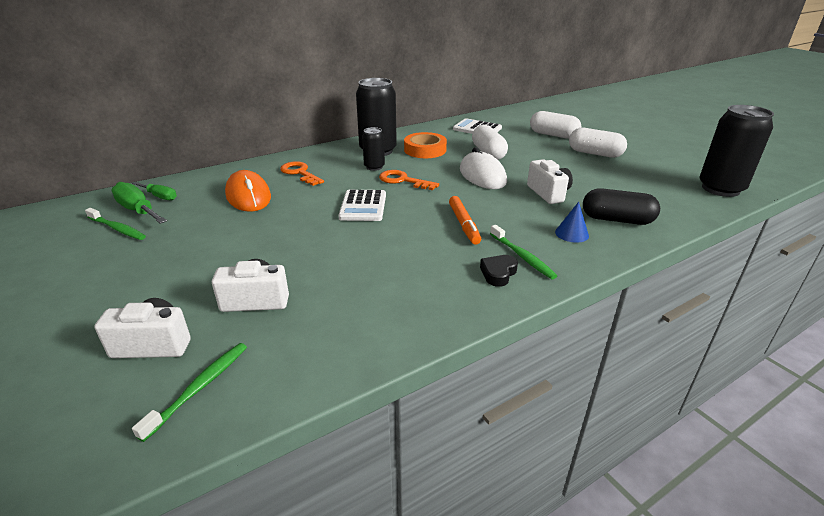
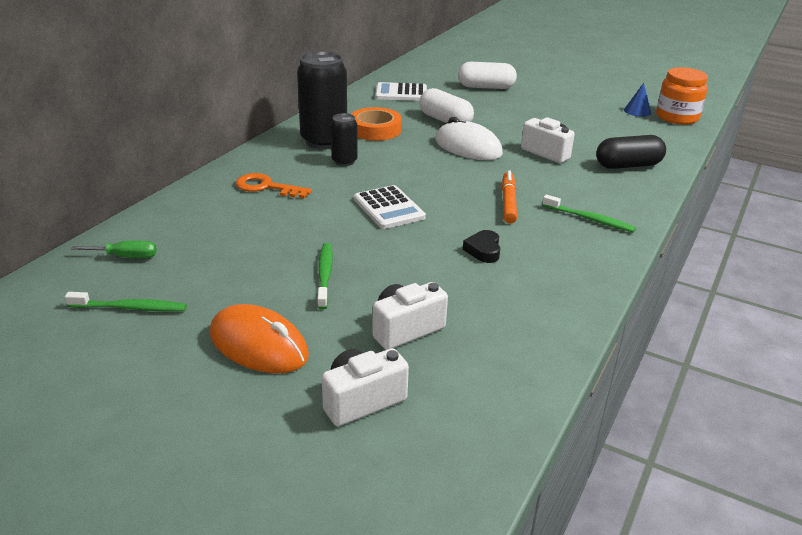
camera: 30 degrees left, 0 degrees up
green screwdriver [111,182,167,224] -> none
green toothbrush [132,343,247,442] -> green toothbrush moved to [317,243,333,310]
orange mouse [225,170,271,212] -> orange mouse moved to [210,304,309,373]
orange key [379,170,439,190] -> none
orange marker [449,196,481,245] -> orange marker turned 135 degrees counterclockwise [502,170,517,224]
black heart [480,255,518,287] -> black heart moved to [463,230,500,263]
blue cone [555,202,589,243] -> blue cone moved to [624,83,651,117]
white capsule [569,128,627,158] -> none
black can [699,105,774,197] -> orange jar [656,67,708,125]

